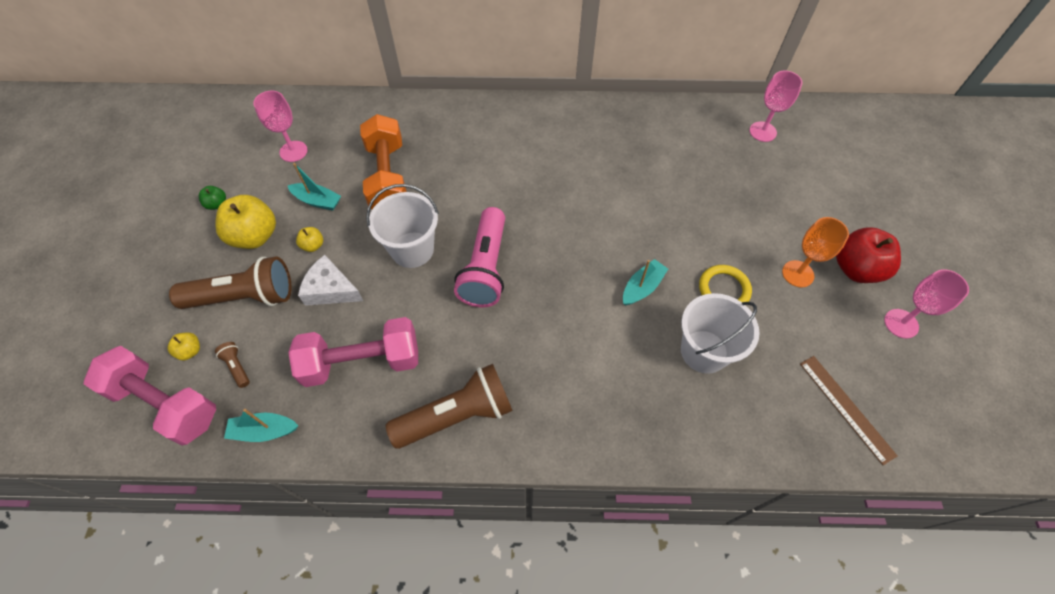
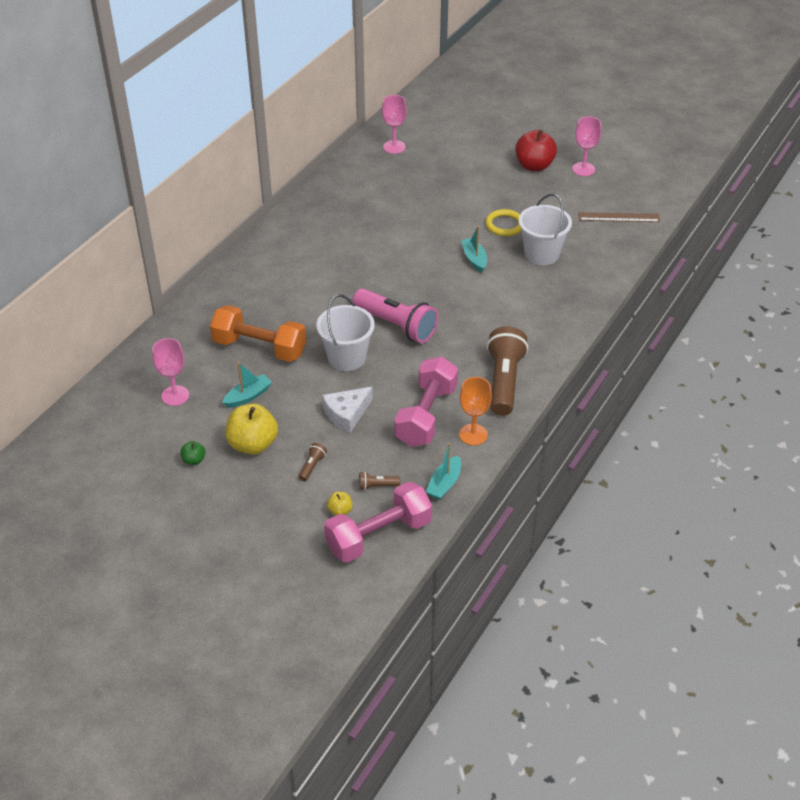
camera: 60 degrees left, 15 degrees down
brown flashlight [169,257,292,309] -> brown flashlight [299,443,327,481], size x0.41
yellow apple [296,227,323,252] -> none
orange goblet [782,217,849,287] -> orange goblet moved to [459,377,492,446]

